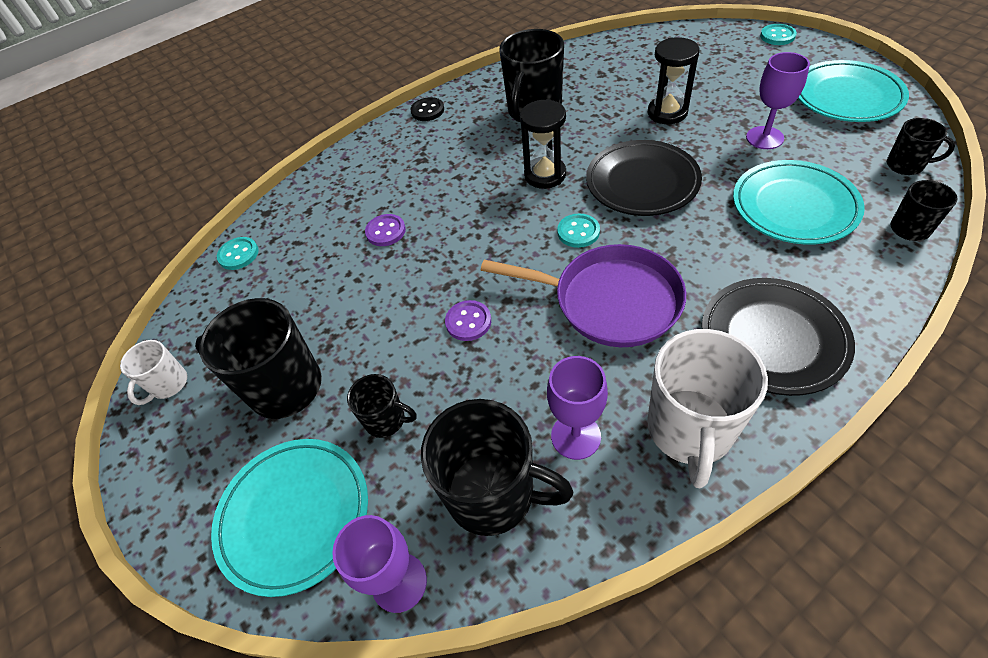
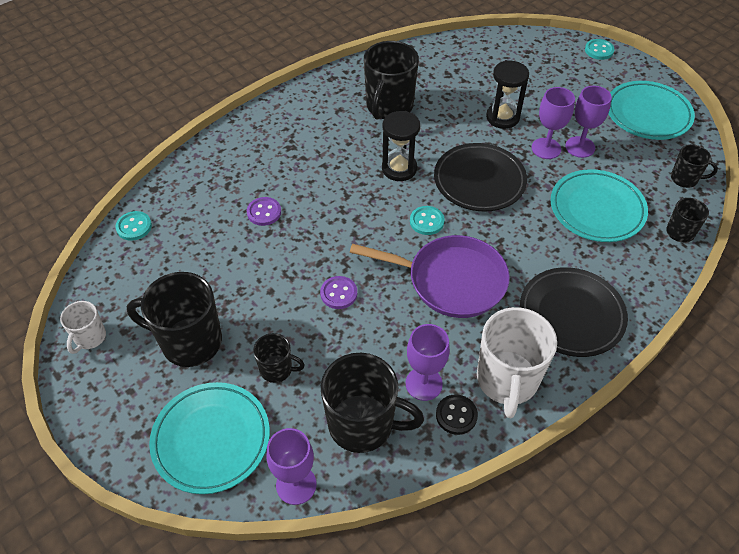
camera: 10 degrees left, 0 degrees up
black button [411,97,444,121] -> black button moved to [436,394,478,435]
none -> purple goblet [531,87,575,159]

